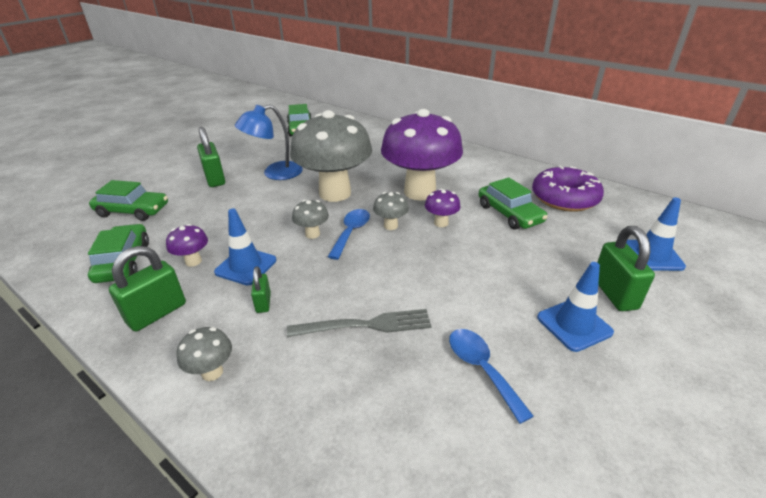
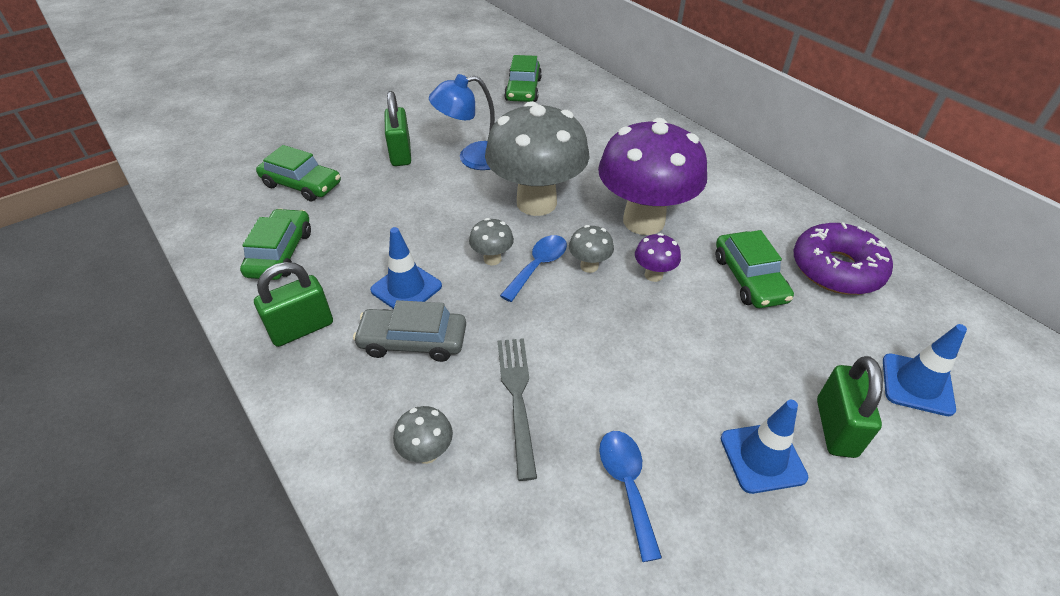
camera: 15 degrees right, 10 degrees up
purple mushroom [166,224,208,267] -> none
grey mushroom [177,327,232,381] -> grey mushroom moved to [393,406,453,464]
green padlock [251,266,271,313] -> grey car [353,300,466,362]
grey fork [287,309,431,337] -> grey fork turned 105 degrees counterclockwise [498,338,537,481]

